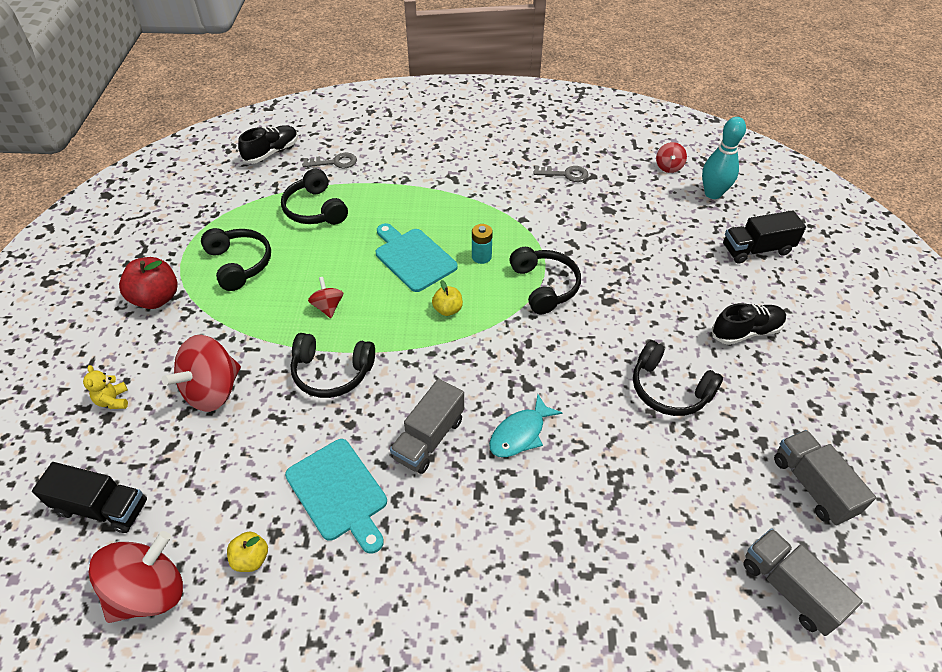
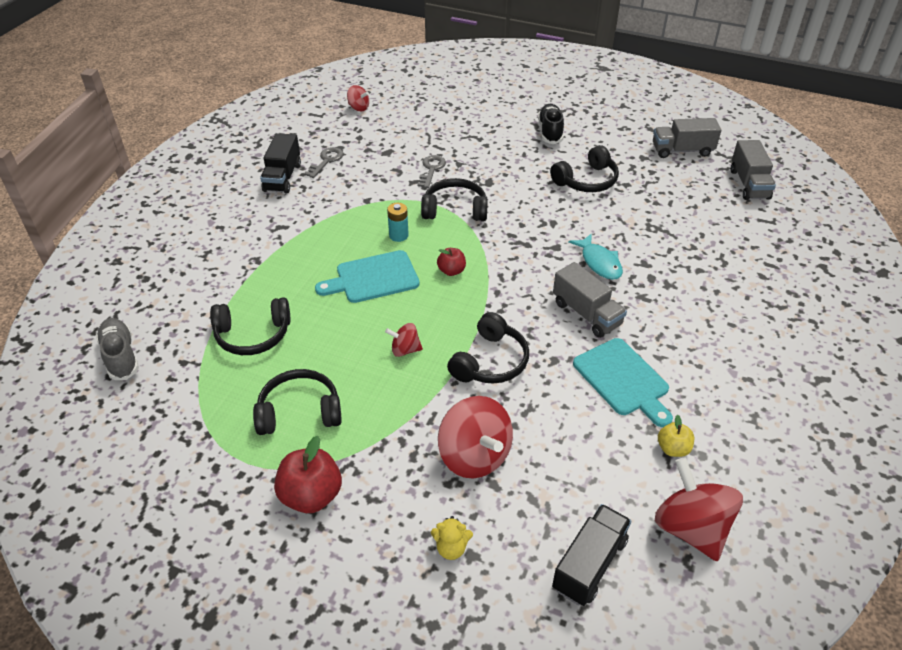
camera: 70 degrees left, 5 degrees down
black shoe [238,125,298,164] -> grey shoe [96,318,139,380]
turquoise cutting board [285,439,387,554] -> turquoise cutting board turned 75 degrees clockwise [573,338,673,427]
grey key [302,153,357,168] -> grey key moved to [417,155,446,188]
yellow apple [432,280,463,316] -> red apple [437,248,466,276]
turquoise bowling pin [702,117,746,199] -> none
black truck [723,210,806,264] -> black truck moved to [260,133,301,193]
grey truck [743,528,863,636] -> grey truck turned 75 degrees counterclockwise [731,140,776,200]

